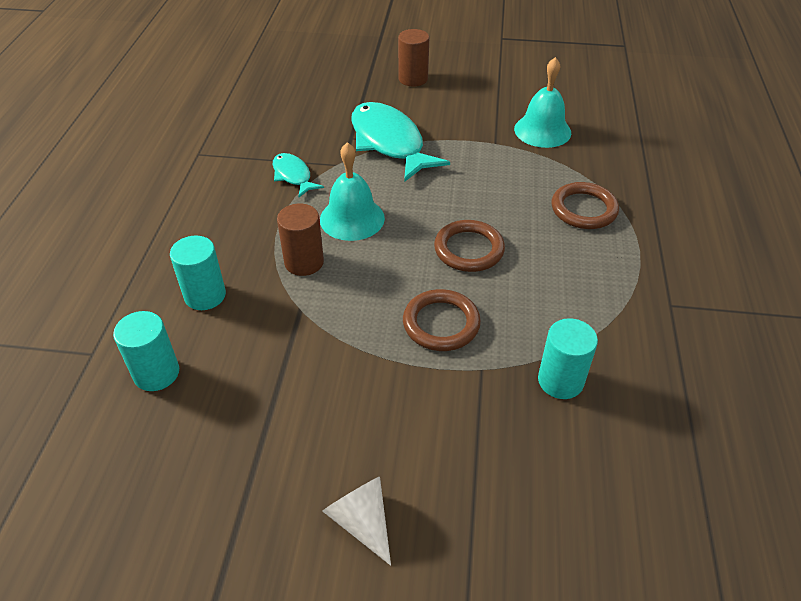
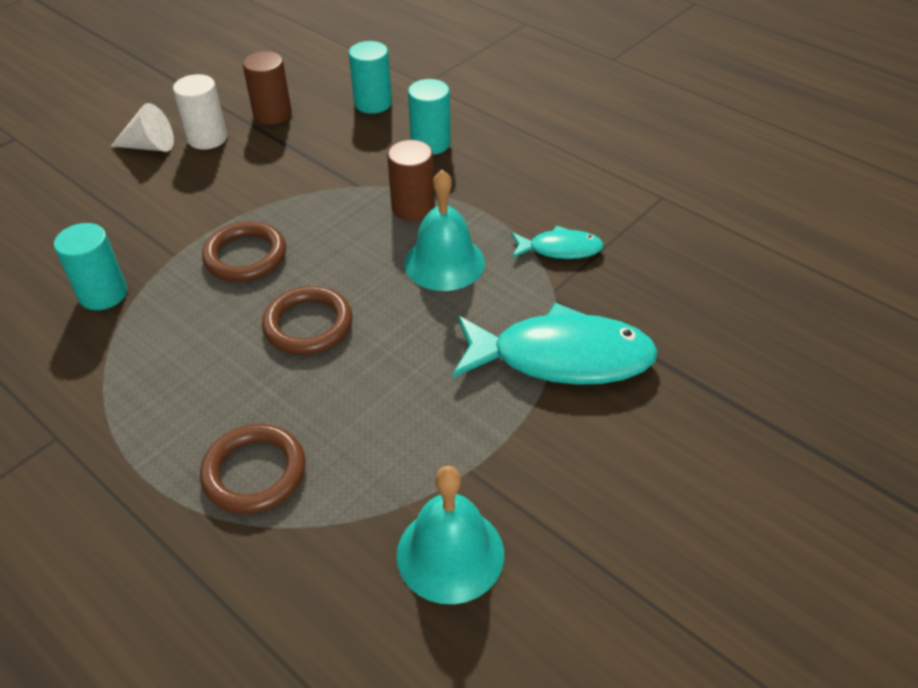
camera: 125 degrees right, 0 degrees up
brown cylinder [398,29,429,87] -> brown cylinder moved to [243,51,292,125]
none -> white cylinder [173,74,227,150]

